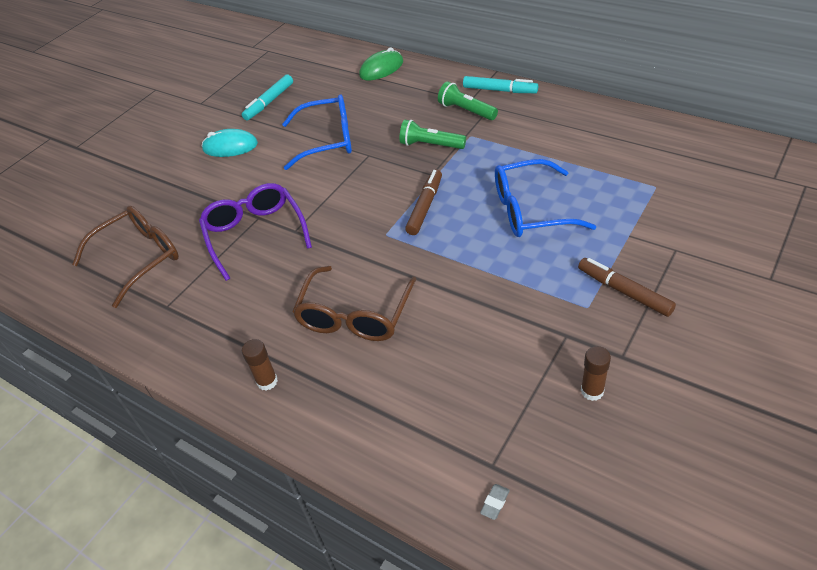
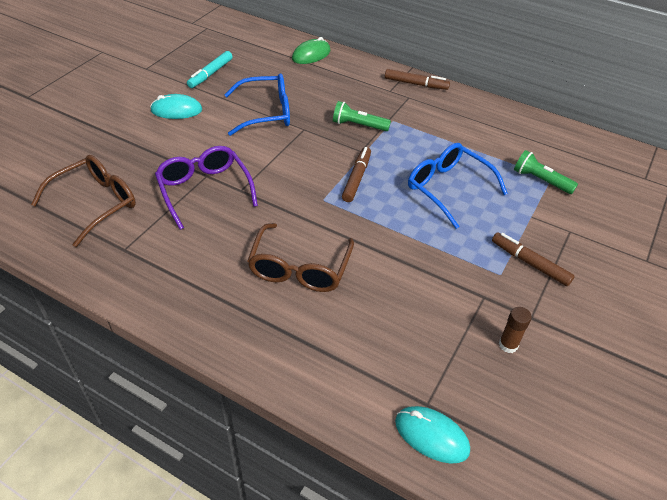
camera: 10 degrees left, 0 degrees up
brown glue stick [242,339,278,391] -> none
green flashlight [438,82,498,120] -> green flashlight moved to [514,150,578,194]
turquoise marker [463,76,538,93] -> brown marker [385,69,450,90]
grey eraser [480,484,510,520] -> turquoise mouse [395,406,470,464]
blue glasses [495,159,596,237] -> blue glasses turned 60 degrees clockwise [408,143,508,229]

